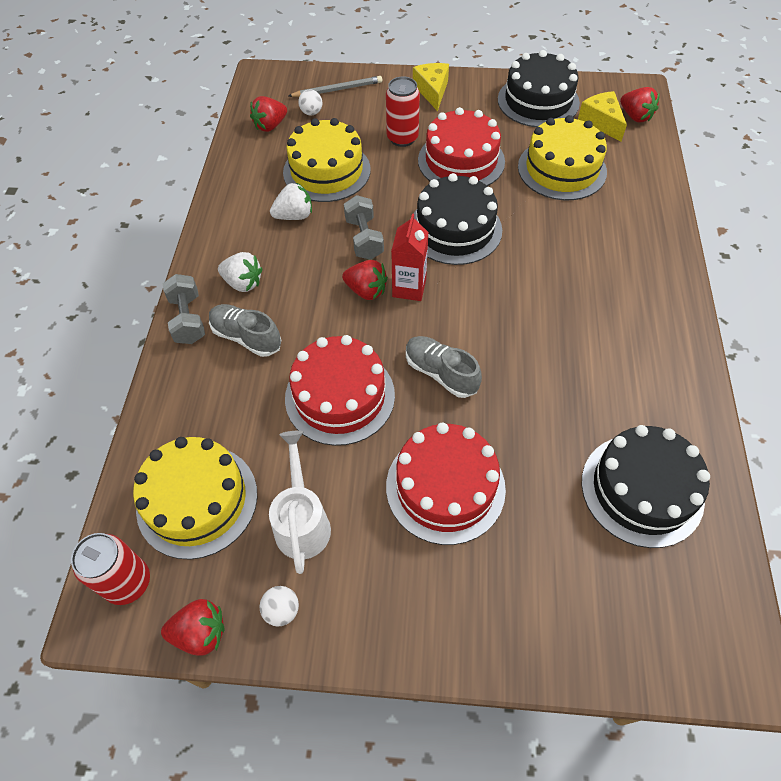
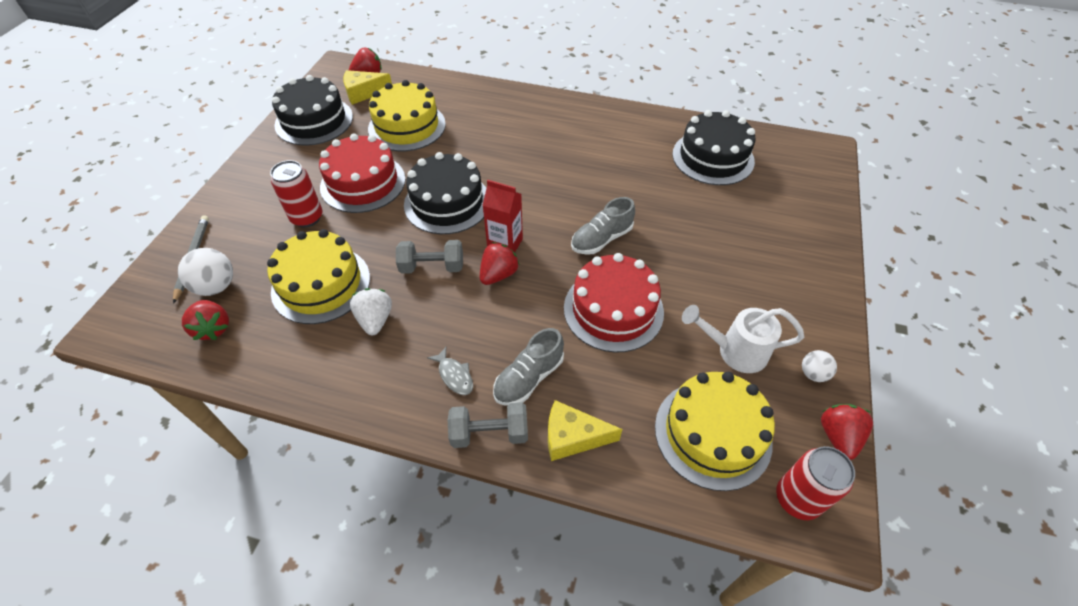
camera: 80 degrees left, 5 degrees down
white strawberry [218,252,262,292] -> grey fish [427,347,473,395]
white ball [298,90,322,115] -> white ball [178,248,233,296], size x1.67
red cake [386,422,506,545] -> none
yellow cheese [413,63,449,111] -> yellow cheese moved to [548,400,622,461]

